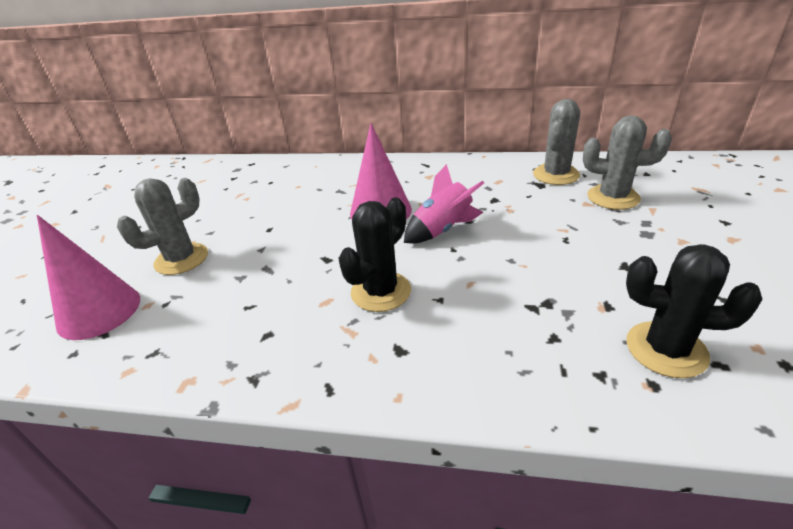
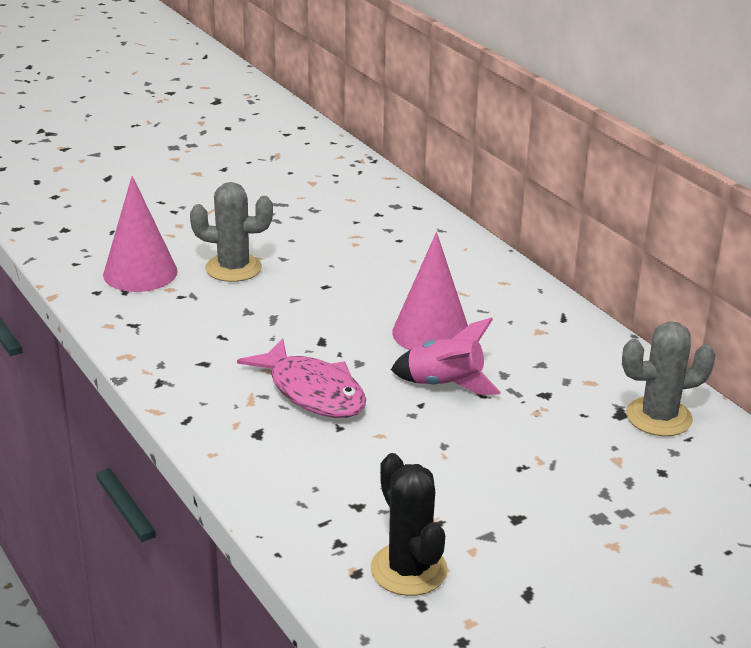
camera: 45 degrees right, 5 degrees down
black cactus [338,197,411,312] -> pink fish [237,338,366,418]
grey cactus [583,116,672,210] -> none

